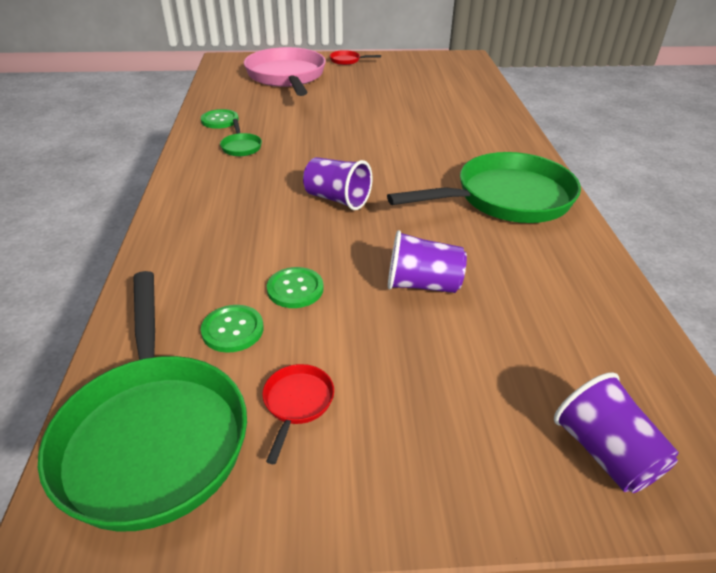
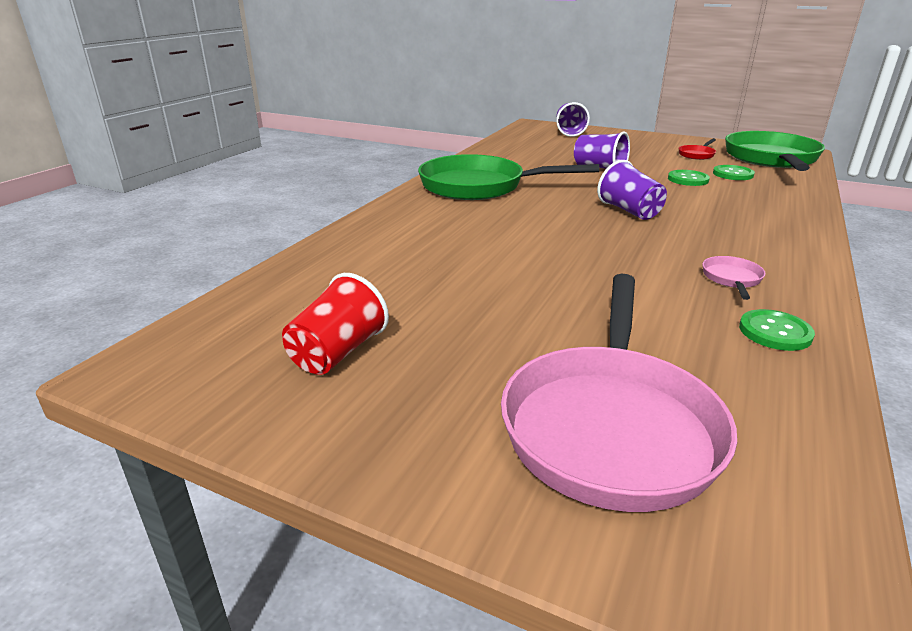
camera: 150 degrees left, 10 degrees down
green pan [220,119,262,156] -> pink pan [702,256,766,300]
red pan [330,50,381,65] -> none
none -> red cup [282,273,389,375]

